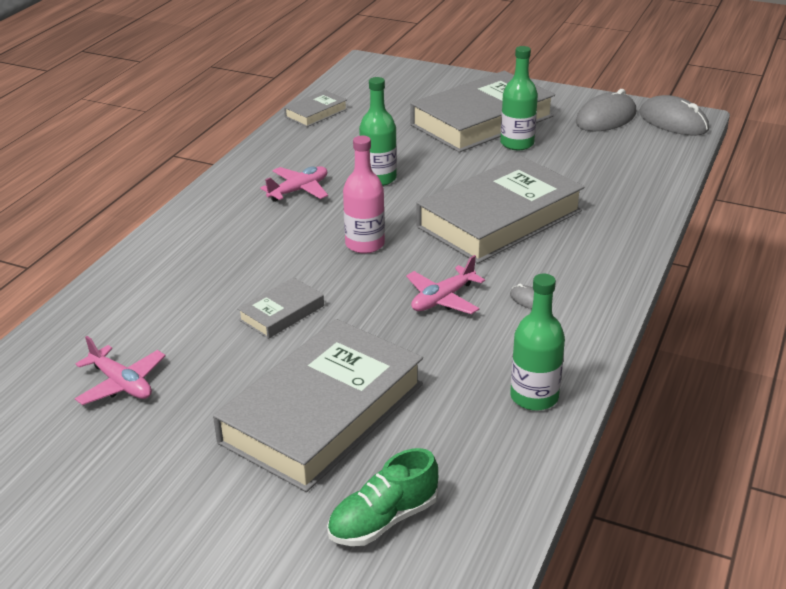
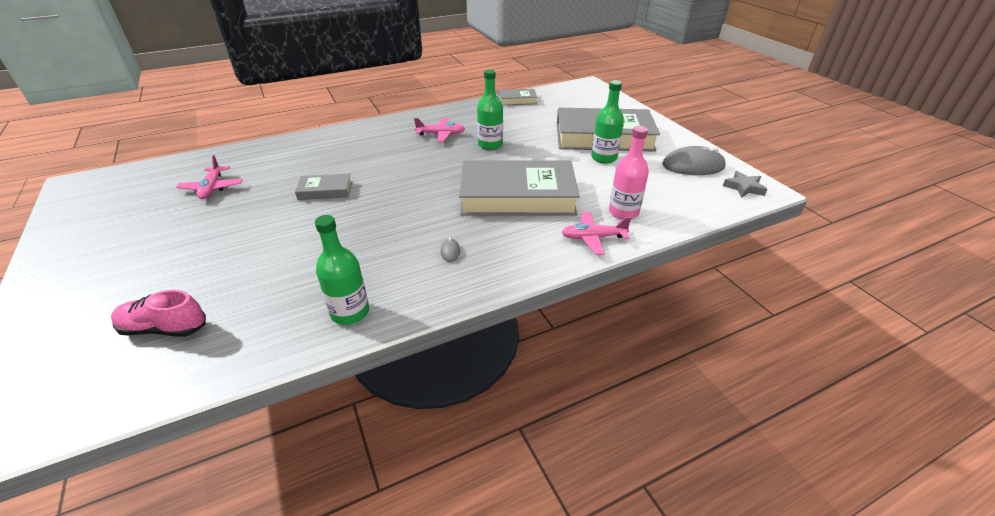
camera: 40 degrees right, 5 degrees up
grey book [213,319,423,492] -> none
green shoe [327,448,438,546] -> pink shoe [111,290,206,337]
pink bottle [343,136,385,254] -> pink bottle moved to [609,126,649,219]
pink plane [406,255,485,314] -> pink plane moved to [562,212,631,255]
grey mouse [639,95,709,136] -> grey star [723,171,767,198]

